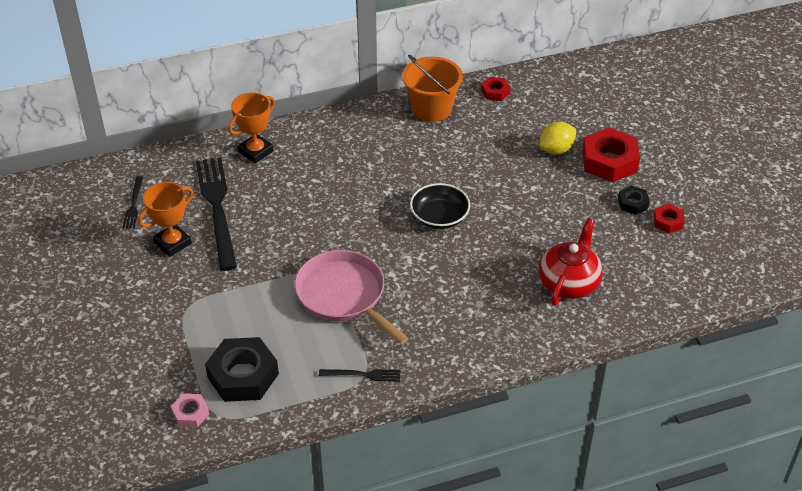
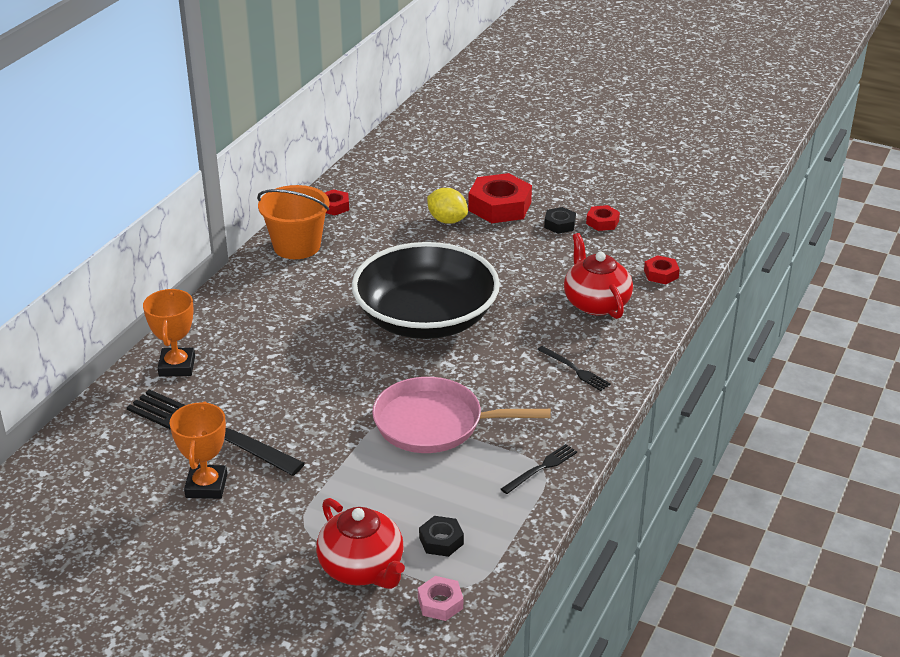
camera: 45 degrees left, 10 degrees down
black fork [122,176,143,228] -> black fork moved to [537,346,611,391]
black nut [205,337,279,402] -> black nut [419,516,464,557], size x0.51
black bowl [410,183,470,229] -> black bowl [352,242,500,339], size x2.09
yellow lemon [539,122,576,155] -> yellow lemon turned 60 degrees counterclockwise [427,188,468,224]
none -> red teapot [316,498,405,589]
none -> red nut [644,255,680,284]

